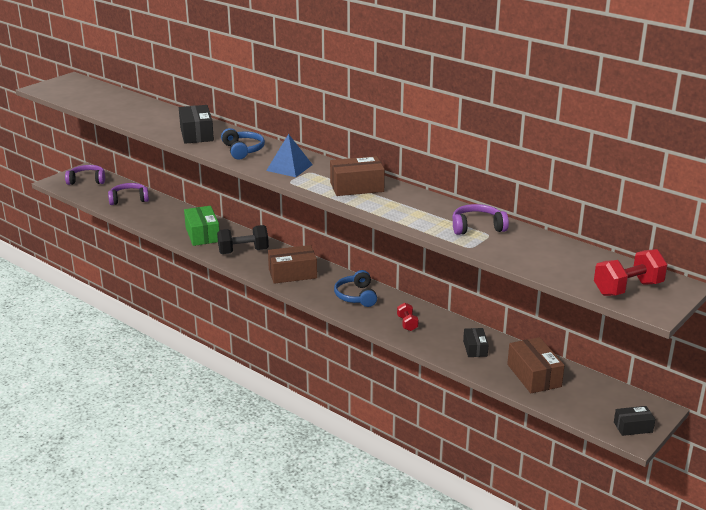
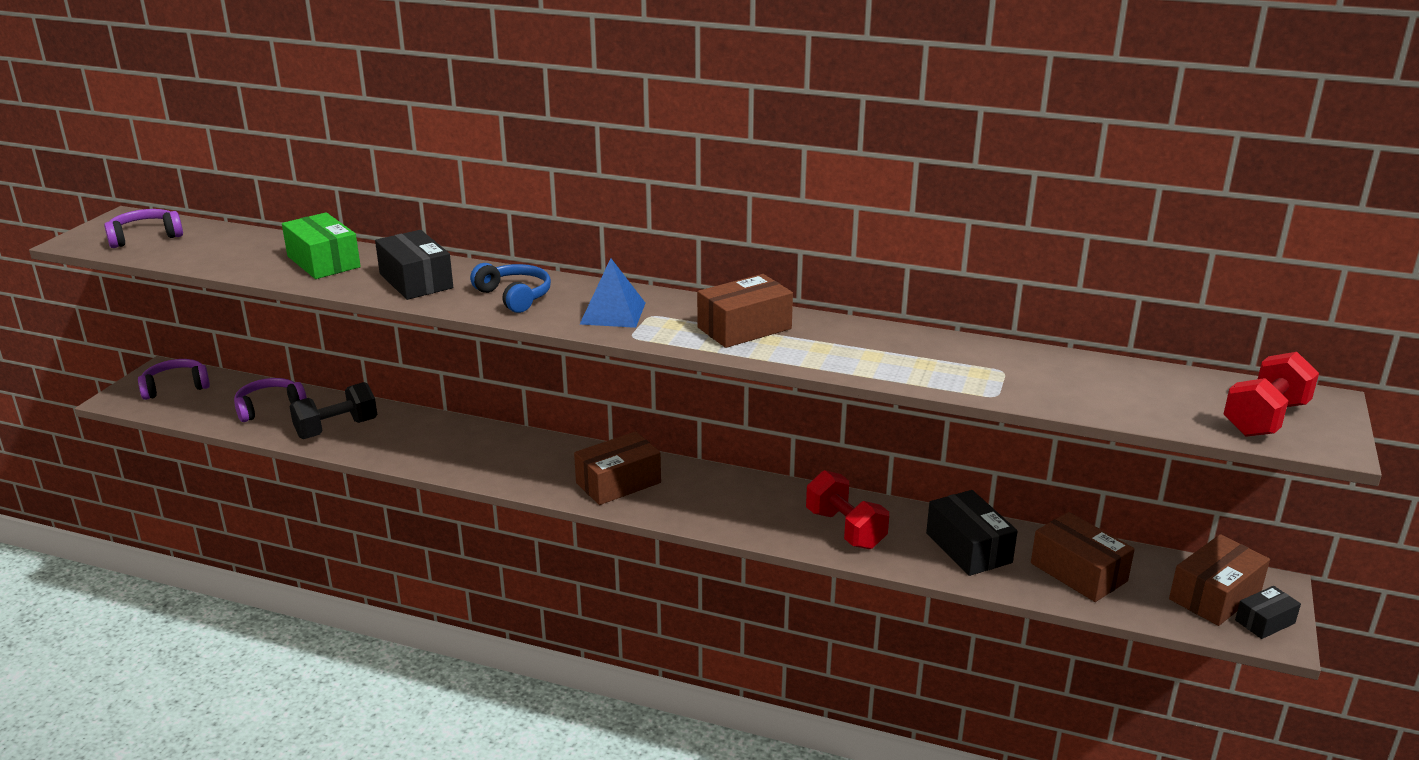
camera: 20 degrees left, 0 degrees up
green box [184,206,219,246] -> green box moved to [282,212,361,279]
black dumbbell [217,225,269,254] -> black dumbbell moved to [289,382,377,439]
blue headphones [334,270,377,307] -> none
red dumbbell [397,302,419,331] -> red dumbbell [806,470,889,549], size x1.82
purple headphones [452,204,509,235] -> purple headphones moved to [104,209,183,248]
black box [463,328,489,357] -> black box [926,490,1017,576], size x1.70
none -> brown box [1169,534,1270,626]

